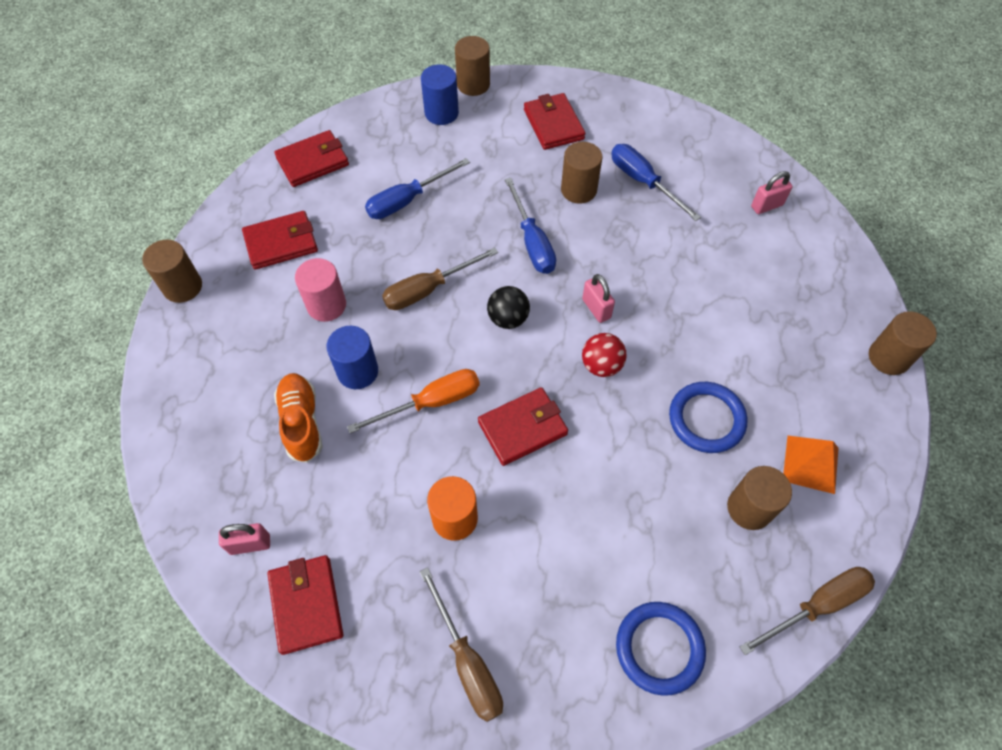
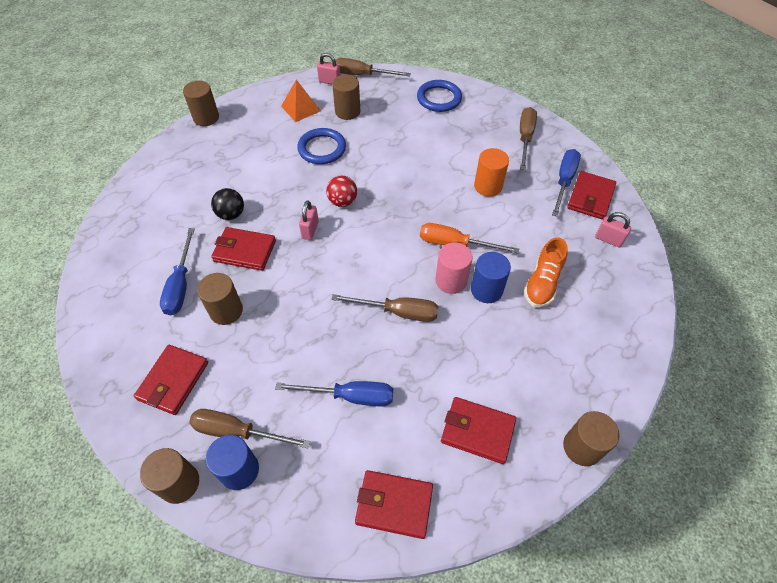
camera: 140 degrees left, 5 degrees down
pink cylinder [295,258,346,322] -> pink cylinder moved to [435,242,473,294]
red wallet [478,387,568,466] -> red wallet moved to [211,227,276,271]
black ball [487,286,530,329] -> black ball moved to [211,188,244,220]
blue screwdriver [505,178,556,274] -> blue screwdriver moved to [552,149,581,217]
pink padlock [751,171,793,214] -> pink padlock moved to [317,53,341,84]
none -> brown screwdriver [189,409,310,449]

